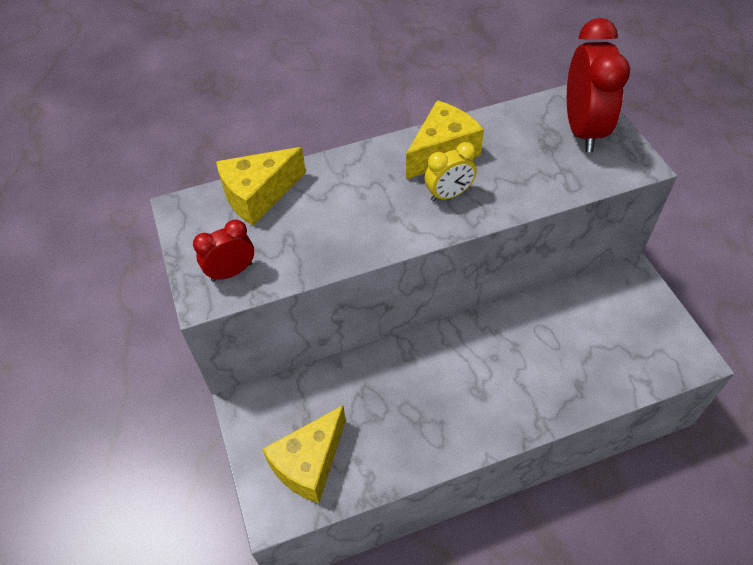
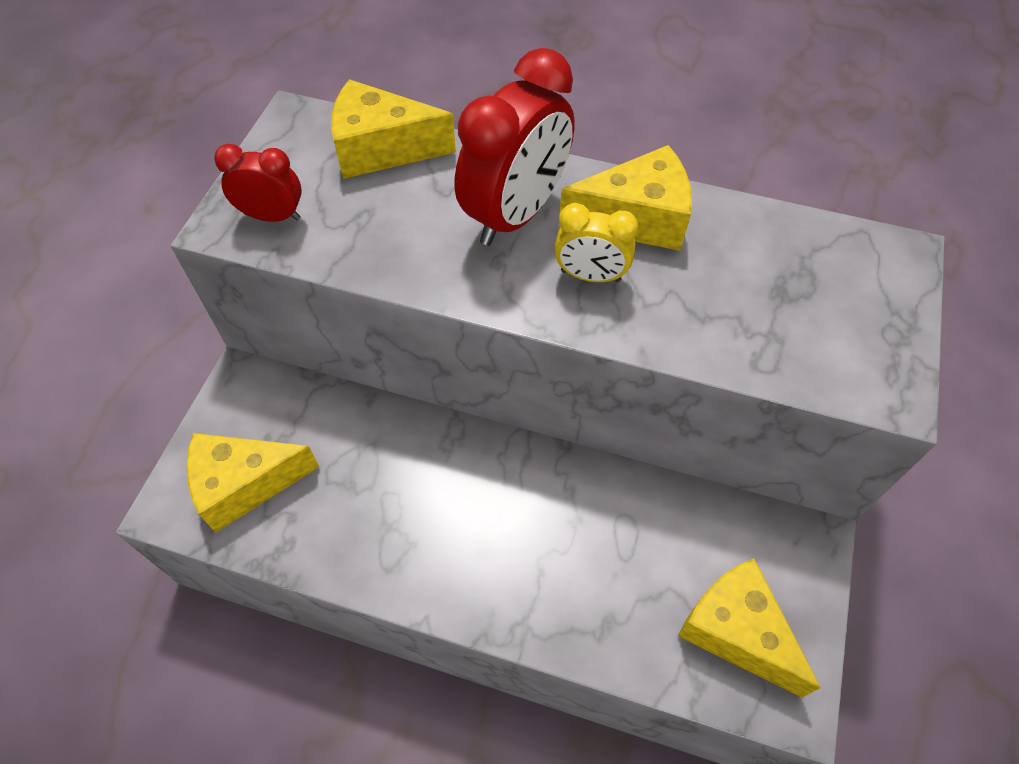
camera: 35 degrees right, 5 degrees up
red clock [567,18,630,152] -> red clock moved to [455,48,575,246]
none -> yellow cheese [678,558,821,698]

